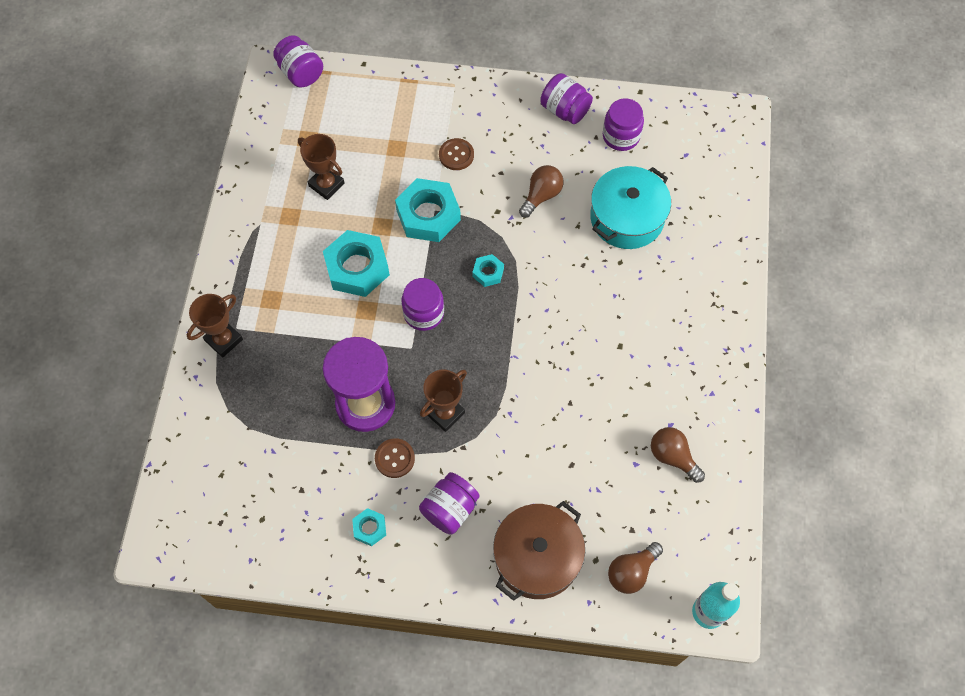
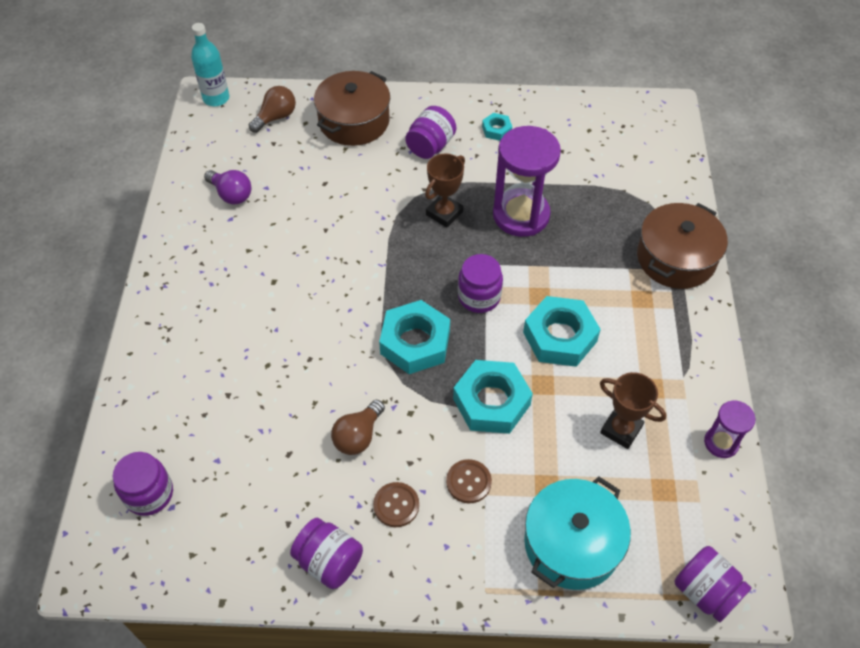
camera: 175 degrees right, 10 degrees down
brown trophy [187,294,243,357] -> brown pot [637,203,728,289]
brown button [375,438,415,478] -> brown button moved to [373,482,419,527]
turquoise nut [473,254,504,287] -> turquoise nut [379,300,450,374], size x2.05
turquoise pot [590,166,671,249] -> turquoise pot moved to [524,477,631,590]
purple jar [603,98,644,151] -> purple jar moved to [113,452,173,516]
brown light bulb [651,427,705,483] -> purple light bulb [204,170,252,204]
none -> purple hourglass [704,401,755,458]

